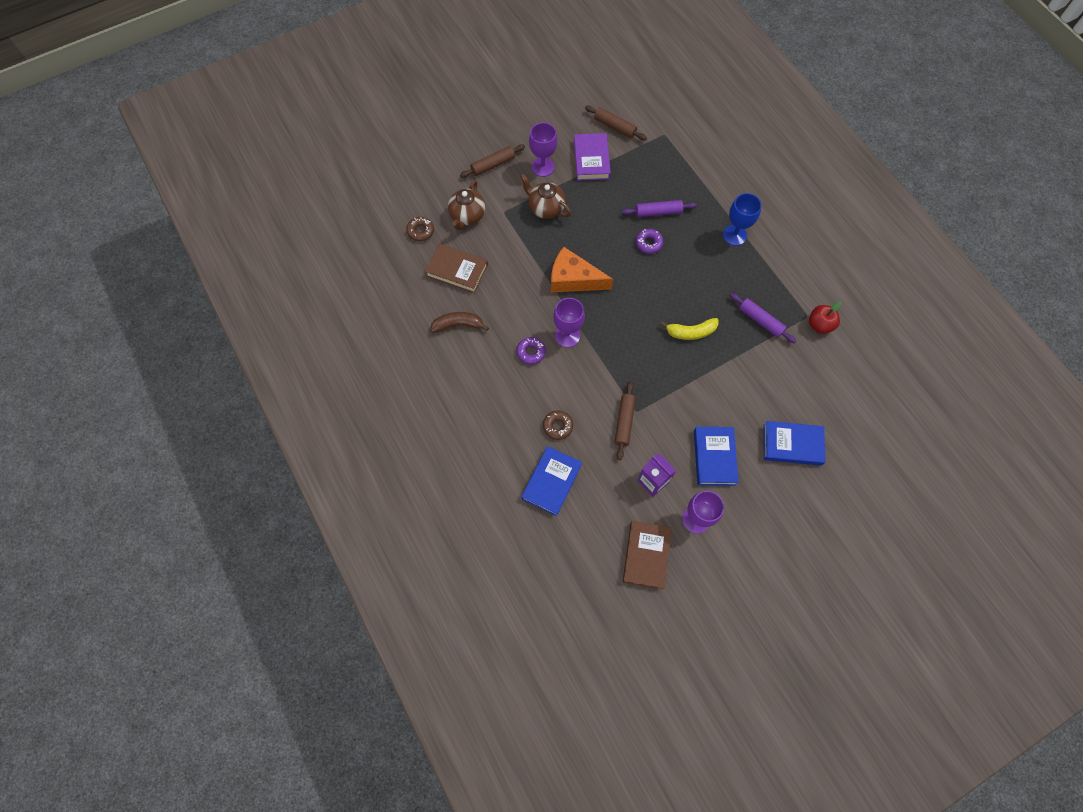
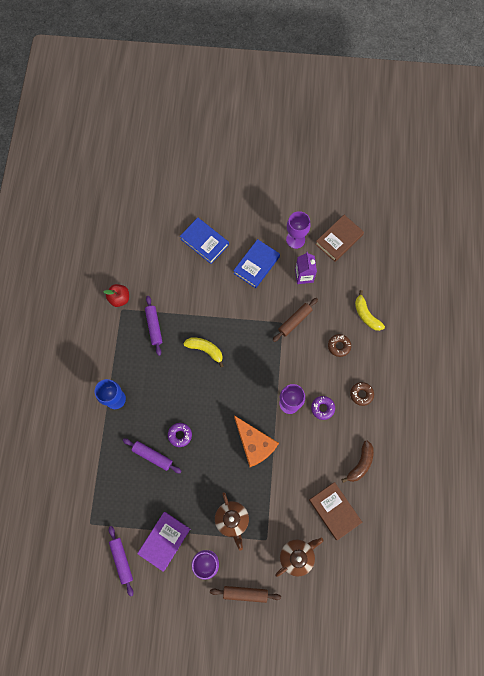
camera: 145 degrees left, 5 degrees up
brown donut [406,217,434,242] -> brown donut moved to [350,382,374,406]
brown banana [430,312,489,333] -> brown banana turned 90 degrees counterclockwise [342,440,374,483]
blue book [522,446,582,516] -> yellow banana [355,290,385,331]
brown rolling pin [585,105,647,140] -> purple rolling pin [109,526,133,597]

